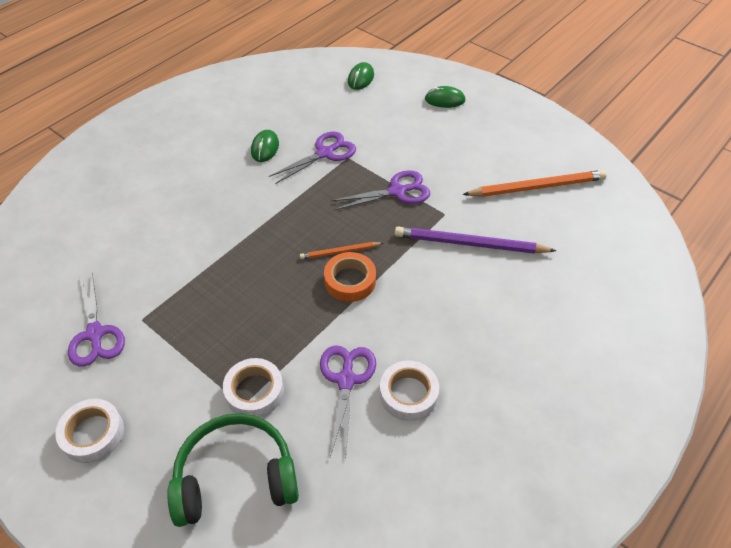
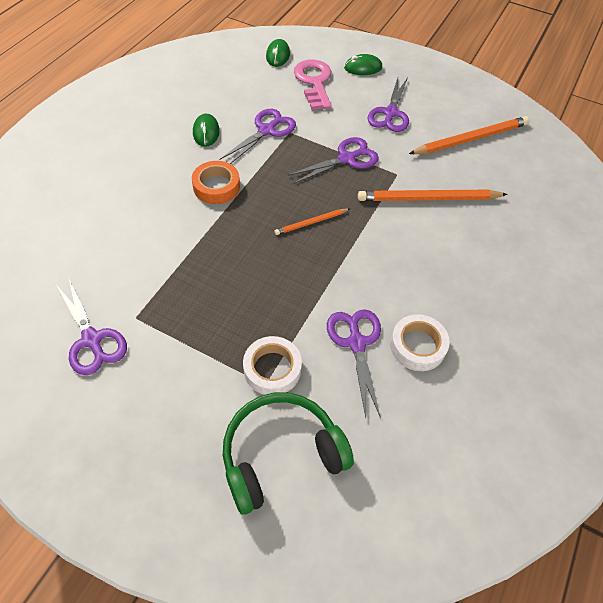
camera: 15 degrees left, 5 degrees up
white tape [55,399,124,463] -> none
orange tape [324,252,376,302] -> orange tape moved to [192,161,240,204]
purple pencil [395,226,556,254] -> orange pencil [358,190,508,201]
none -> pink key [294,60,332,110]
none -> purple scissors [367,77,409,132]

